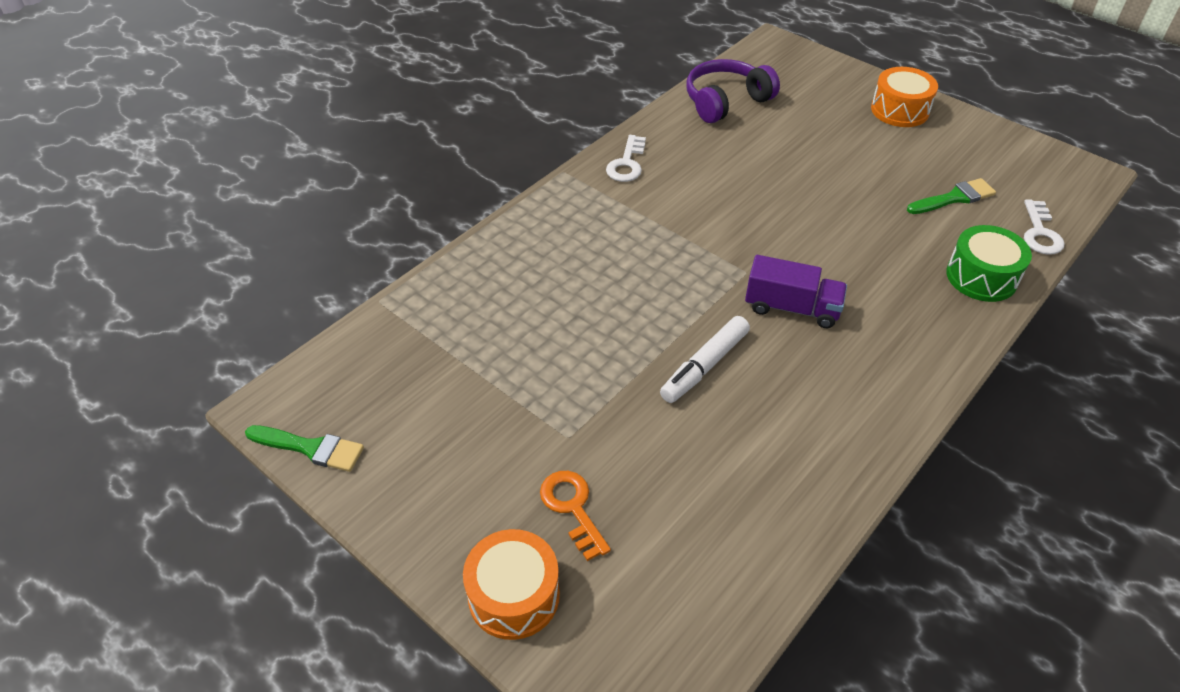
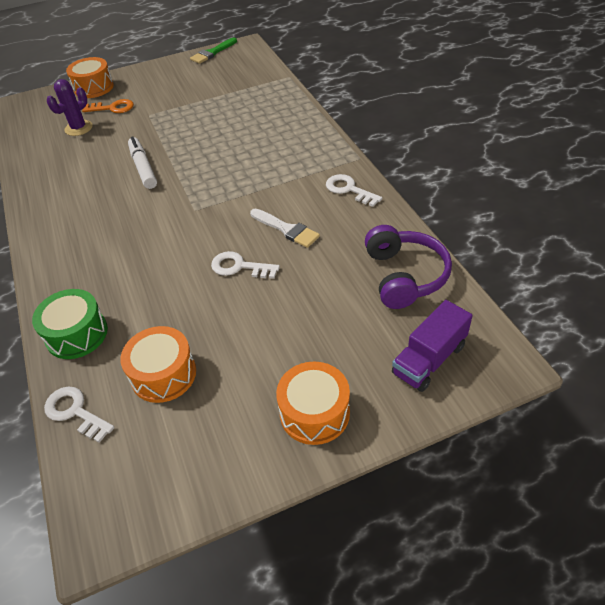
camera: 120 degrees right, 0 degrees up
purple truck [745,255,847,328] -> purple truck moved to [392,300,473,392]
green brush [907,178,996,214] -> orange drum [120,326,196,403]
none -> purple cactus [47,79,93,136]
none -> white key [211,251,280,279]
none -> white brush [250,208,320,248]

